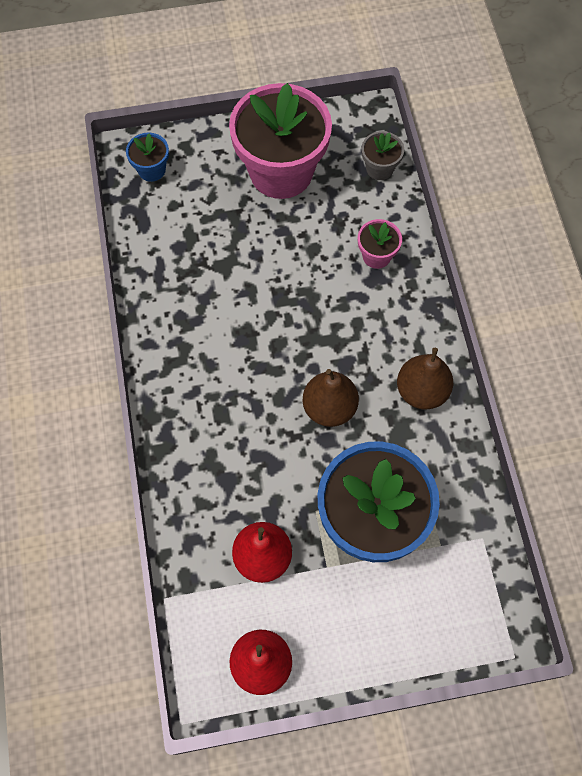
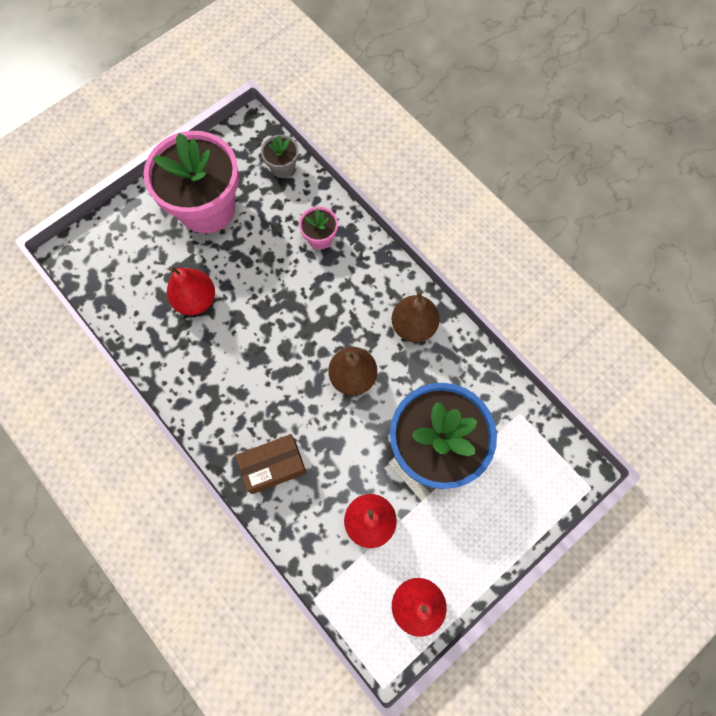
camera: 30 degrees left, 5 degrees up
blue flower pot [126,133,169,182] -> none
none -> red pear [167,266,215,315]
none -> brown box [235,434,307,494]

